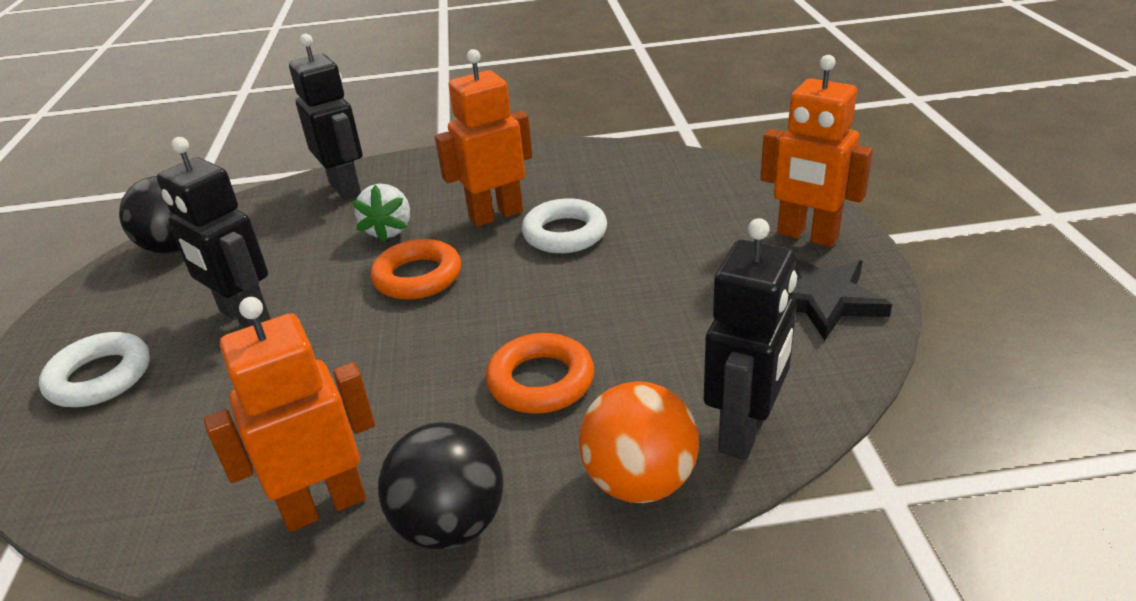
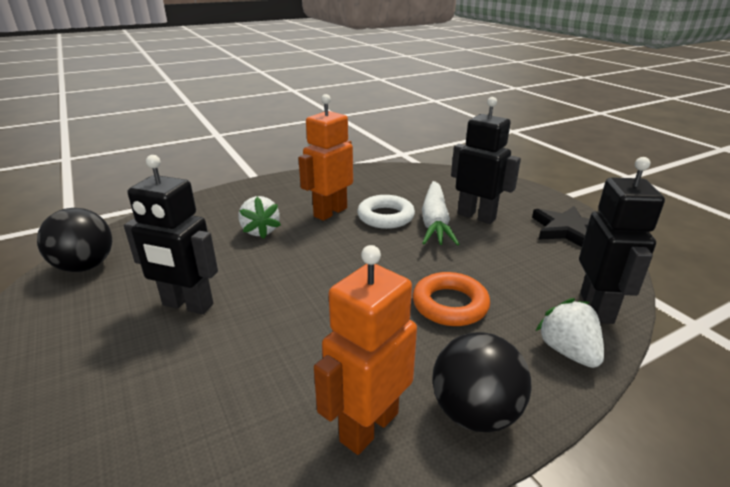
camera: 25 degrees left, 5 degrees down
white ring [39,332,150,407] -> none
black robot [289,34,362,200] -> black robot moved to [451,97,521,224]
orange ring [370,239,461,300] -> none
orange ball [579,381,699,503] -> white strawberry [536,298,604,368]
orange robot [760,55,873,247] -> none
none -> white carrot [422,181,459,246]

